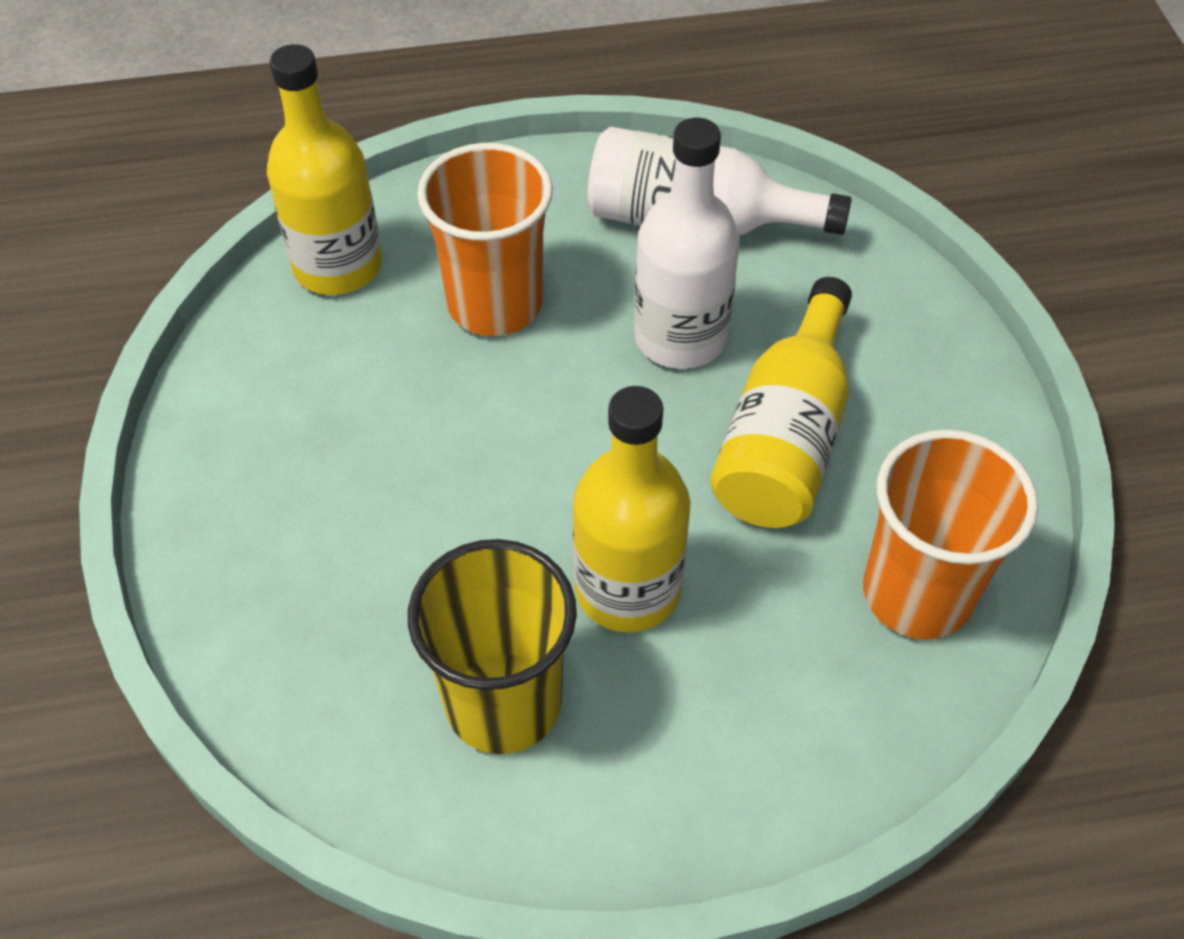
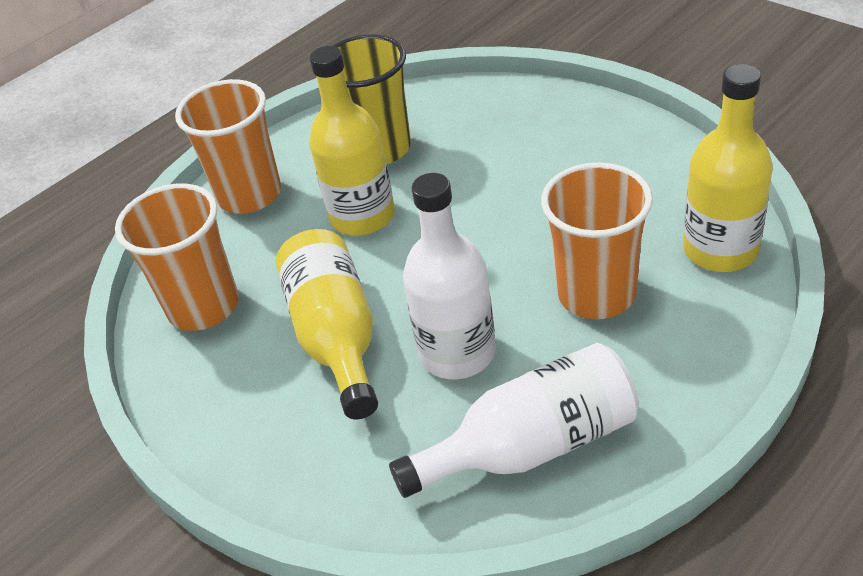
camera: 150 degrees right, 10 degrees down
none -> orange cup [175,79,281,214]

